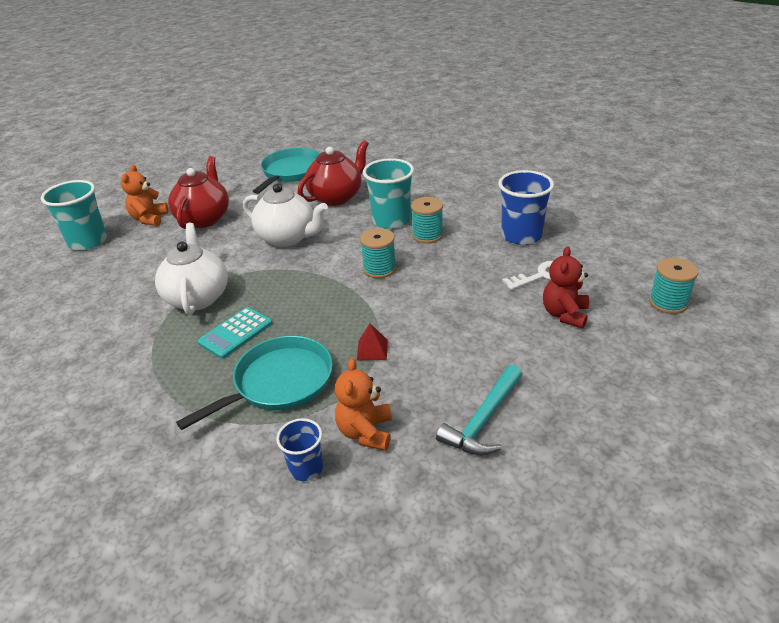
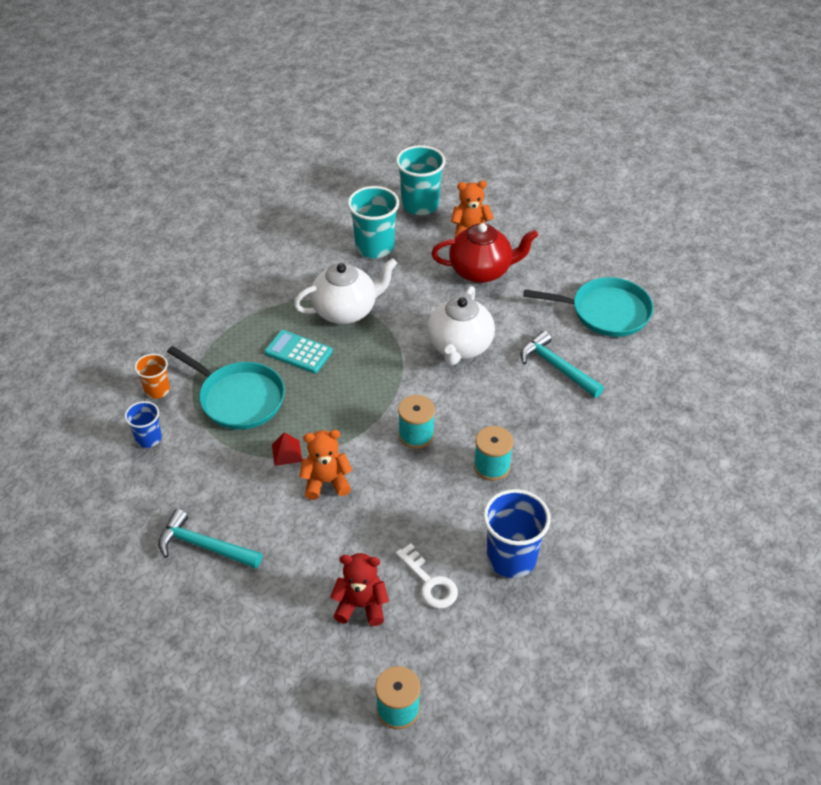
camera: 75 degrees right, 10 degrees up
red teapot [298,140,369,206] -> turquoise hammer [521,331,604,398]
orange teddy bear [335,358,392,451] -> orange teddy bear moved to [299,430,352,500]
turquoise cup [363,158,414,229] -> turquoise cup moved to [348,186,399,258]
none -> orange cup [134,354,170,399]

